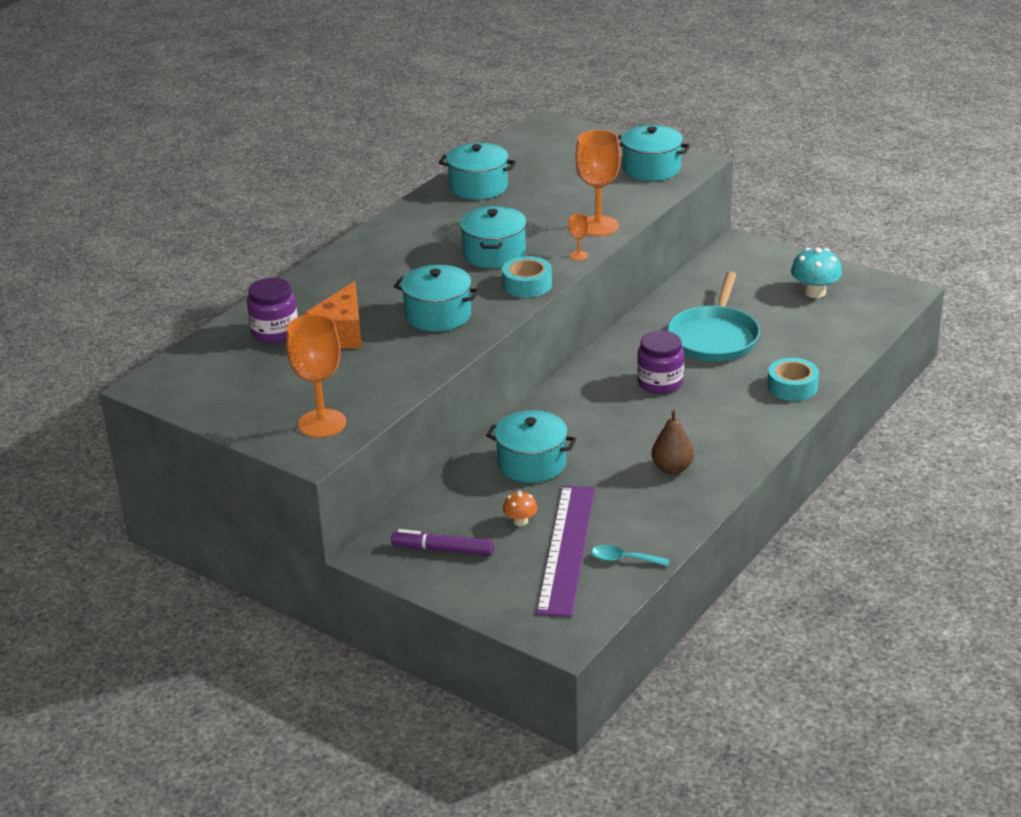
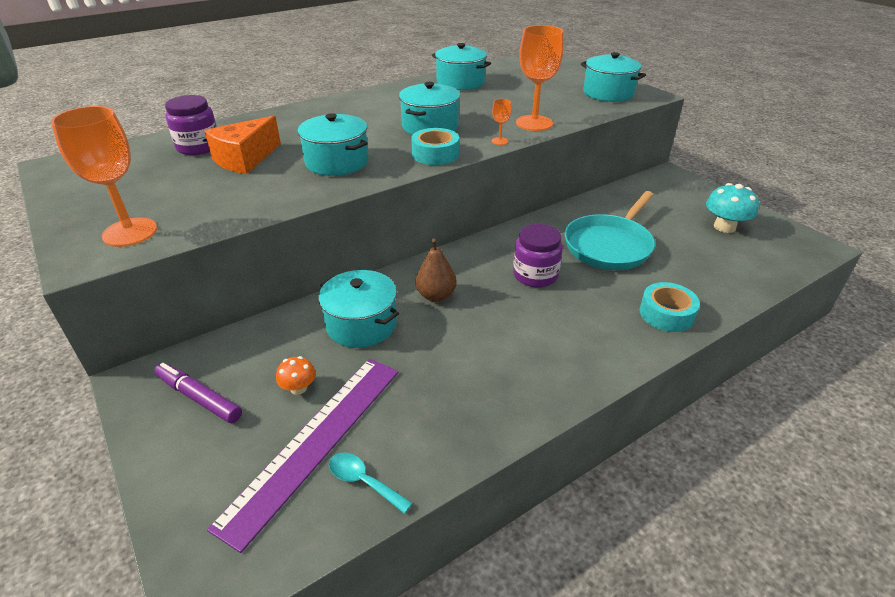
camera: 20 degrees right, 5 degrees up
brown pear [651,410,694,474] -> brown pear moved to [415,239,457,302]

